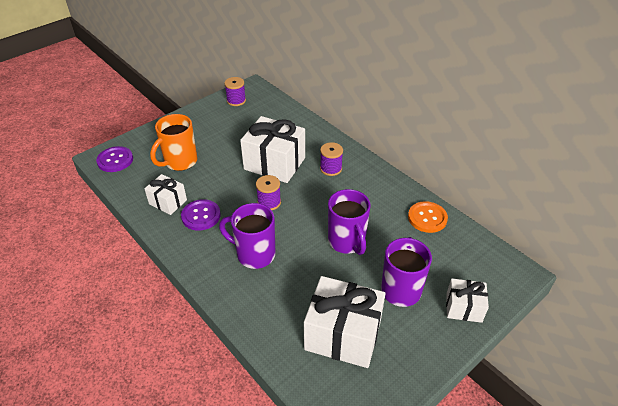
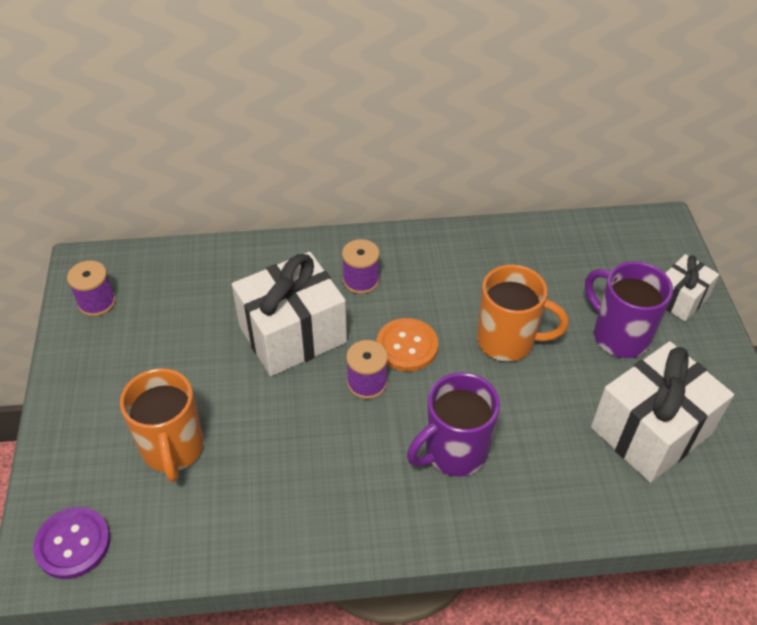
camera: 55 degrees left, 5 degrees up
white gift [144,174,187,215] -> none
purple button [181,199,221,231] -> none
purple mug [328,189,371,255] -> orange mug [477,264,569,362]
orange button [408,201,448,233] -> orange button moved to [377,318,438,371]

